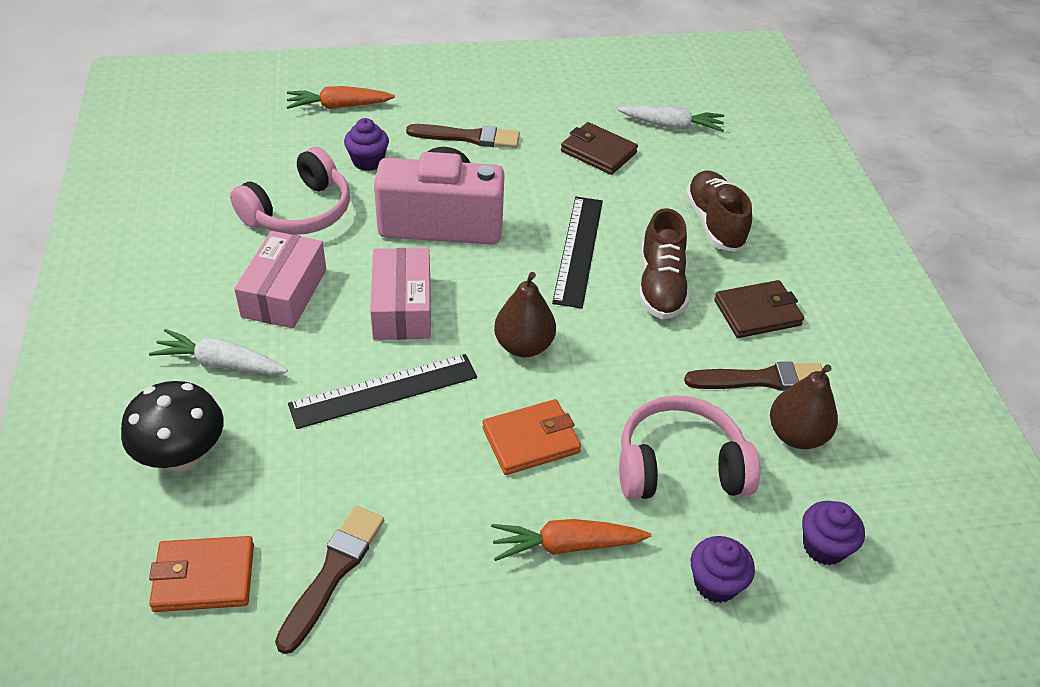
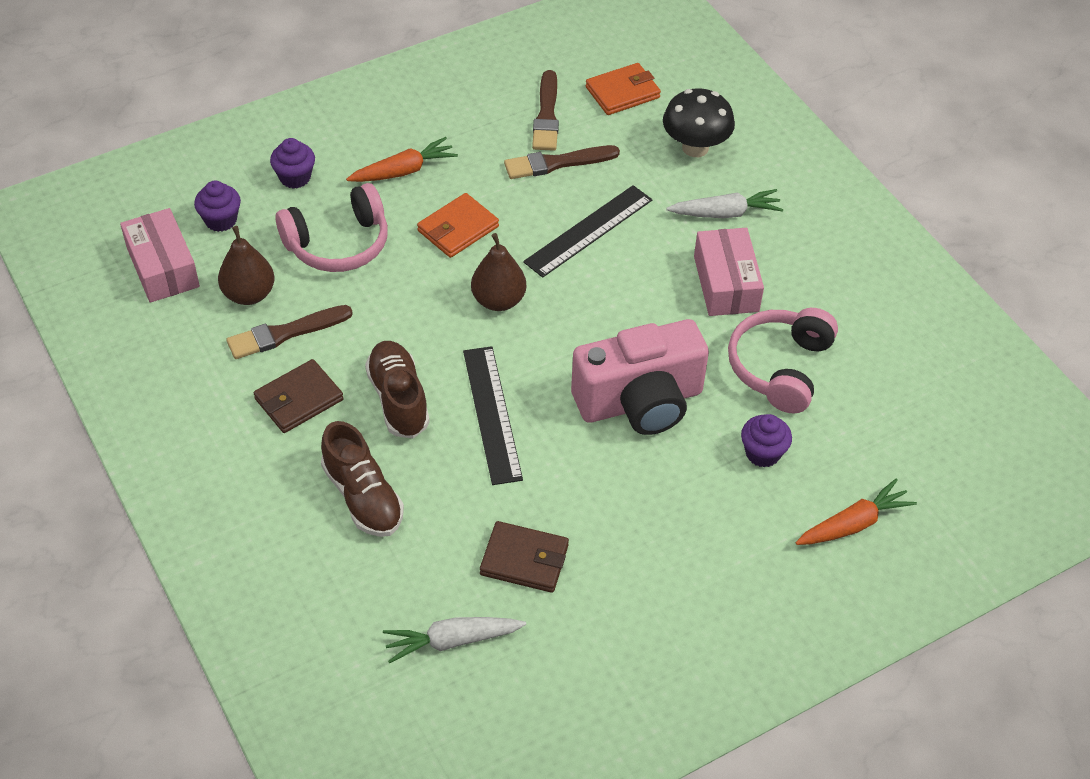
camera: 160 degrees right, 5 degrees up
pink box [370,248,431,340] -> pink box moved to [120,208,200,303]
brown brush [406,124,520,148] -> brown brush moved to [504,145,620,179]

